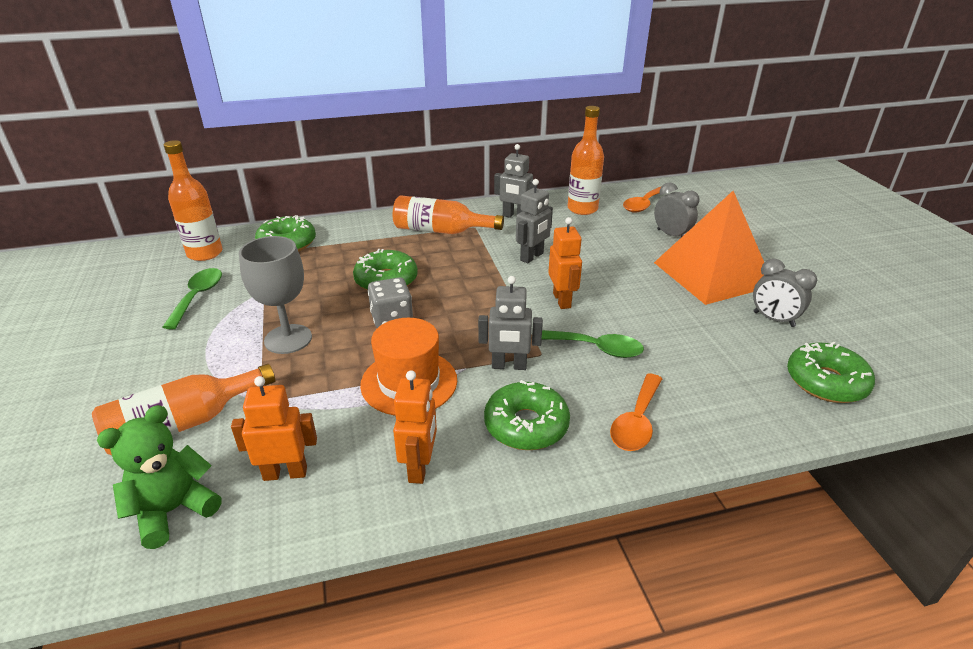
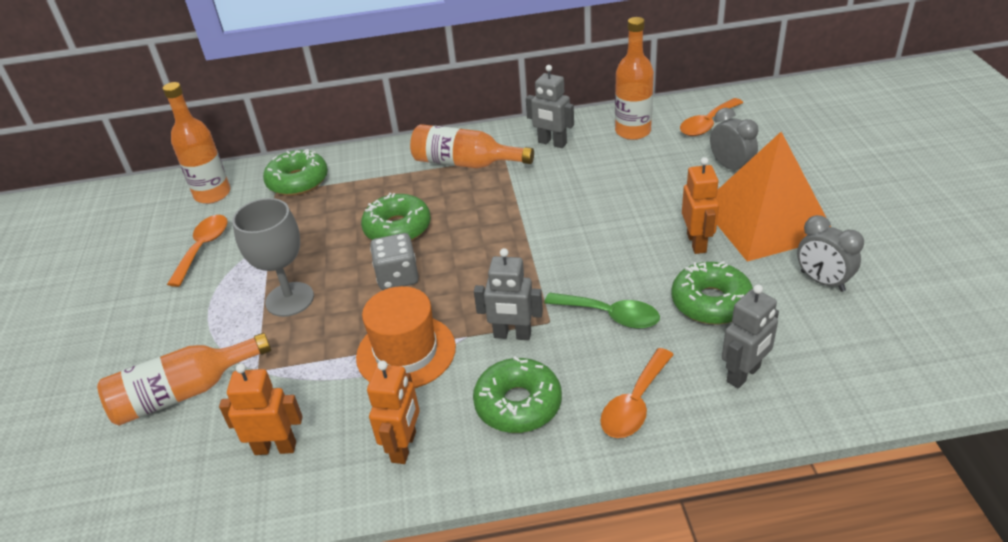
camera: 10 degrees right, 5 degrees up
green teddy bear [97,405,221,549] -> none
green spoon [163,268,222,330] -> orange spoon [167,215,228,287]
grey robot [516,179,553,263] -> grey robot moved to [722,284,779,389]
orange robot [548,217,582,309] -> orange robot moved to [682,157,719,254]
green donut [787,342,875,403] -> green donut moved to [671,261,753,325]

